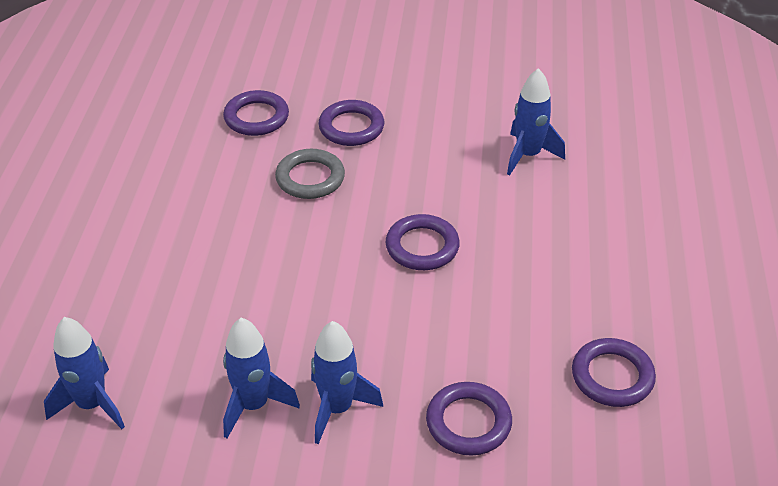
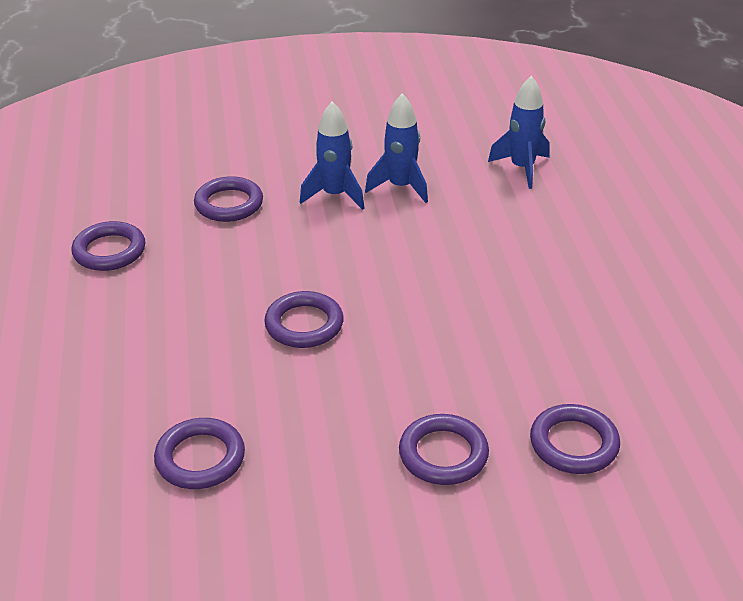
camera: 165 degrees right, 5 degrees down
grey ring [275,149,345,199] -> none
blue rocket [507,68,565,176] -> purple ring [154,418,245,489]

